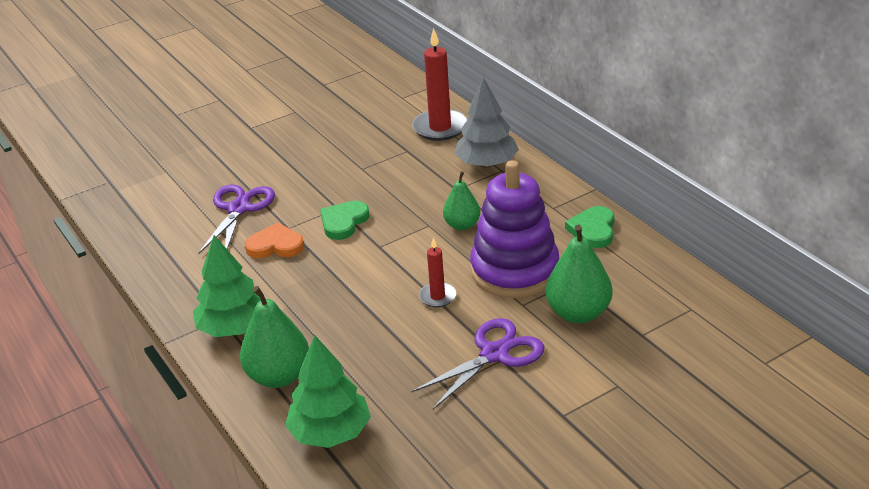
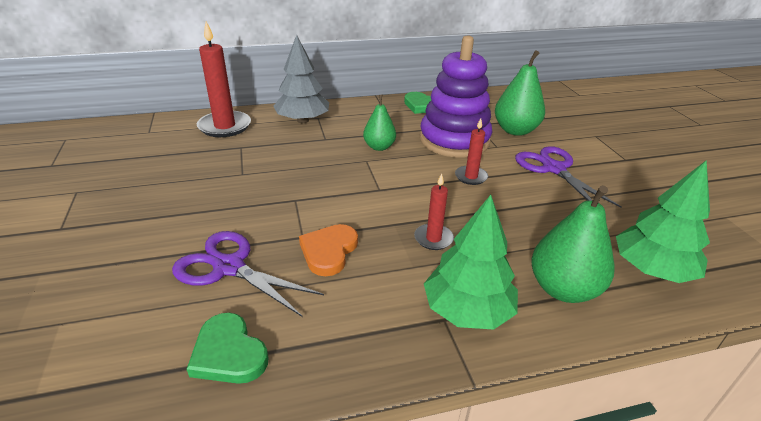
camera: 75 degrees left, 0 degrees up
green heart [320,201,369,240] -> green heart moved to [187,313,269,384]
none -> red candle [414,173,454,250]

